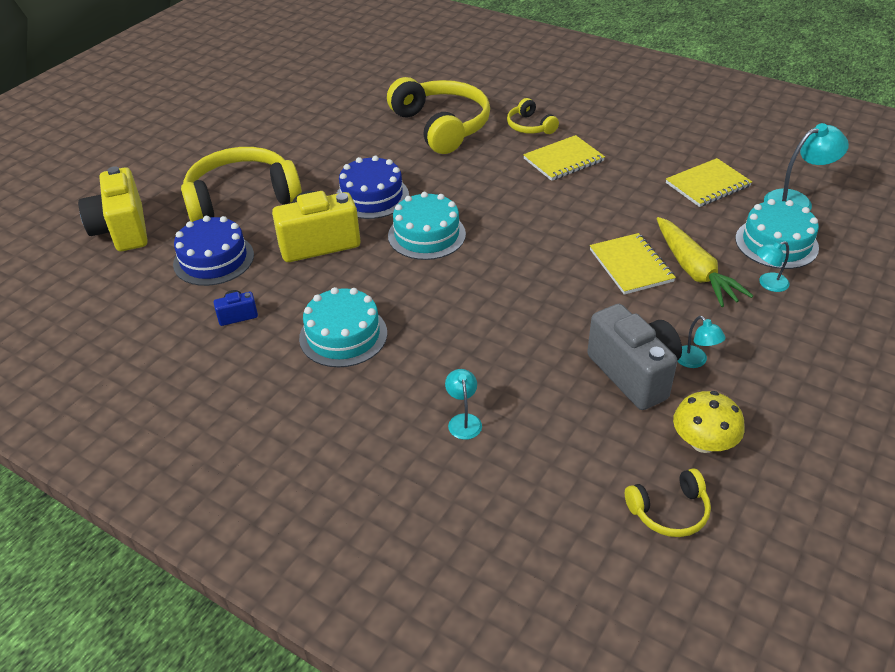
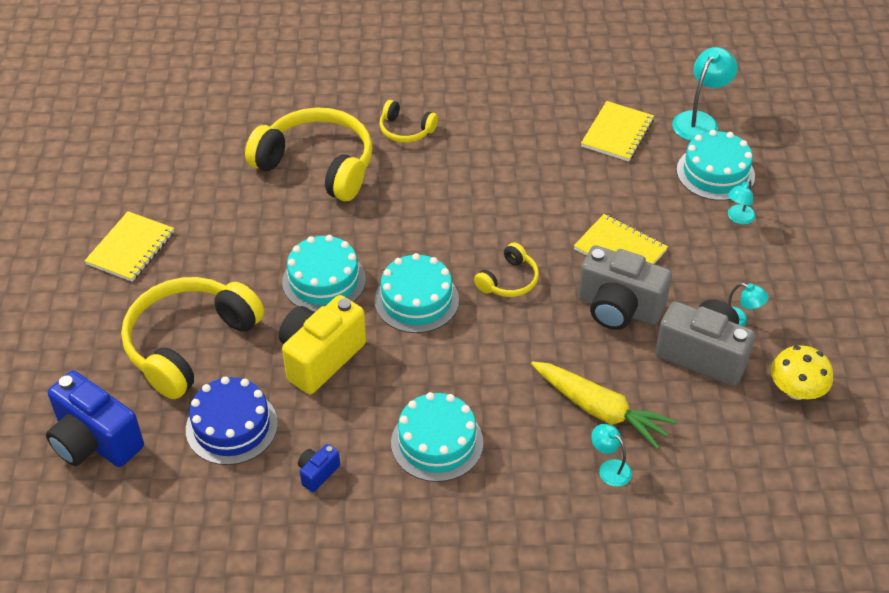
camera: 35 degrees left, 5 degrees up
yellow camera [78,166,148,251] -> blue camera [46,370,144,467]
blue cake [336,156,409,219] -> turquoise cake [282,235,366,312]
yellow notebook [523,135,605,181] -> yellow notebook moved to [85,211,174,282]
yellow headphones [625,469,711,537] -> yellow headphones moved to [474,243,539,297]
yellow carrot [656,217,753,307] -> yellow carrot moved to [531,361,677,449]
none -> grey camera [578,245,672,330]

